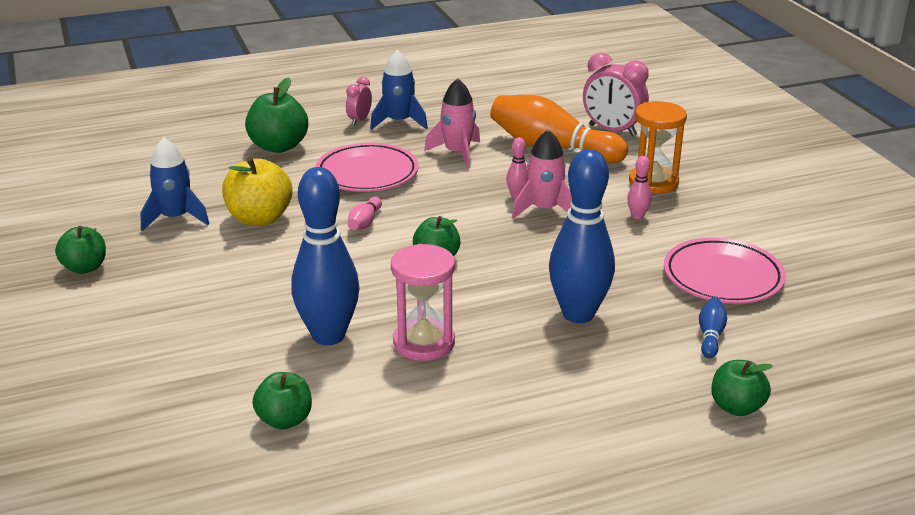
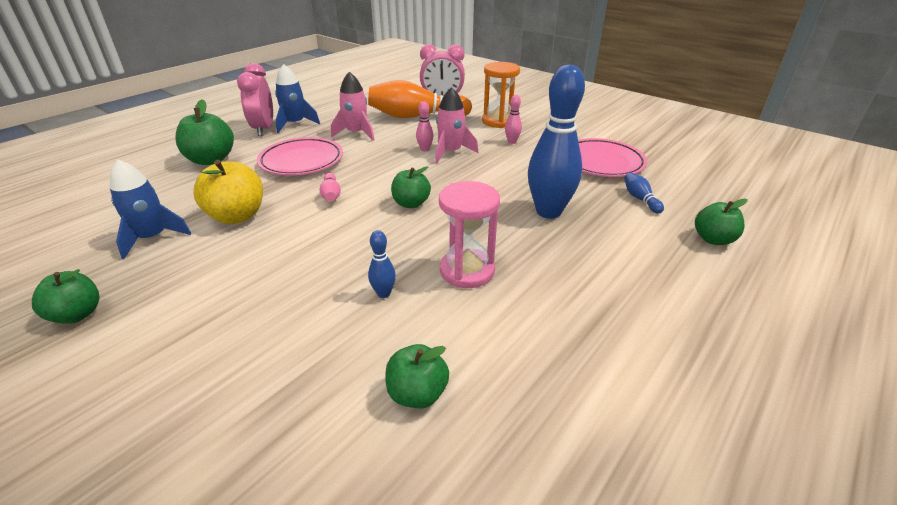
camera: 30 degrees left, 5 degrees up
blue bowling pin [291,167,359,345] -> blue bowling pin [368,230,396,298], size x0.42
pink clock [346,77,372,125] -> pink clock [237,63,273,136], size x1.81

